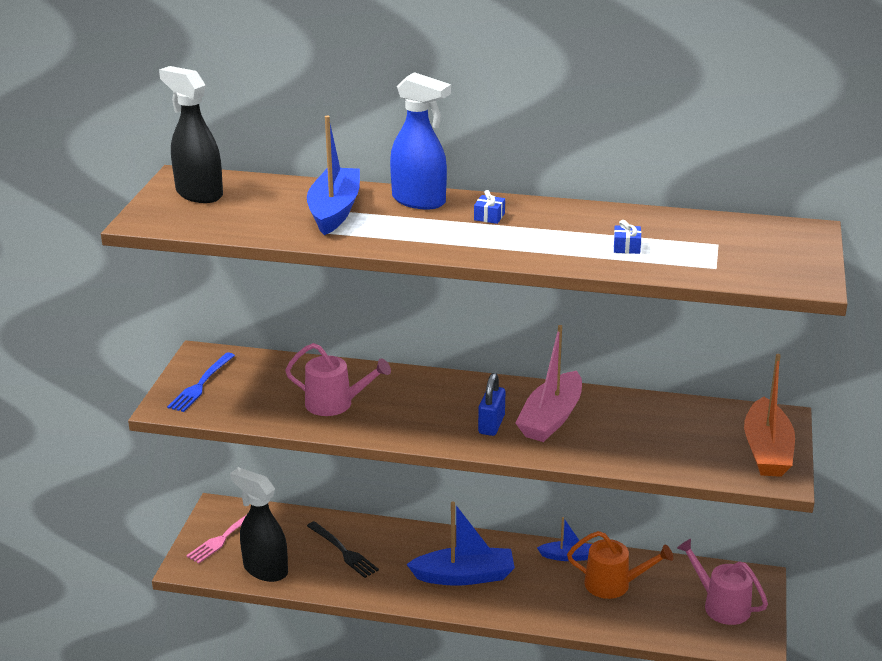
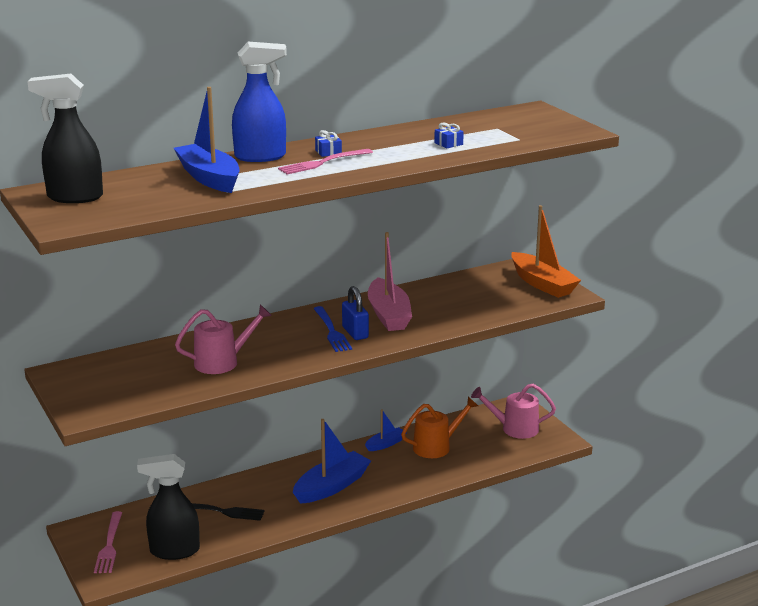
camera: 40 degrees left, 5 degrees down
blue fork [167,353,235,412] -> blue fork moved to [313,306,352,352]
none -> pink fork [278,149,373,174]

